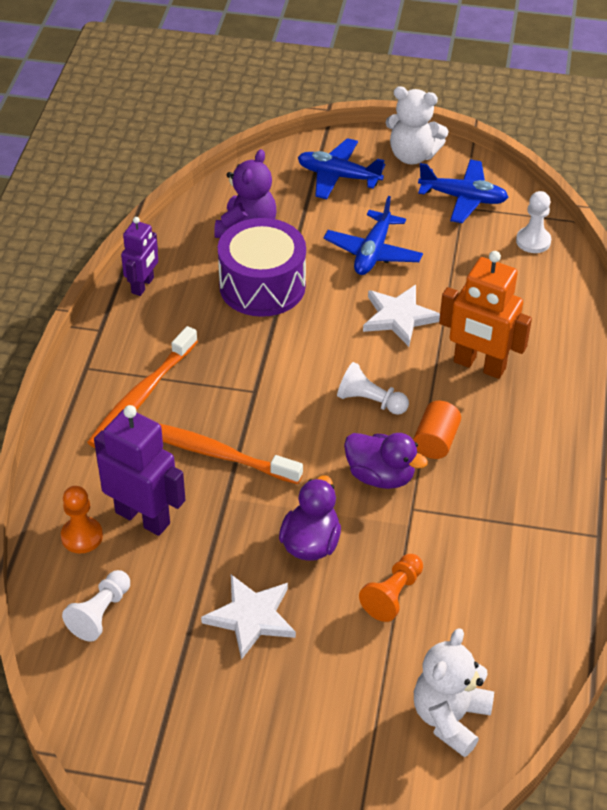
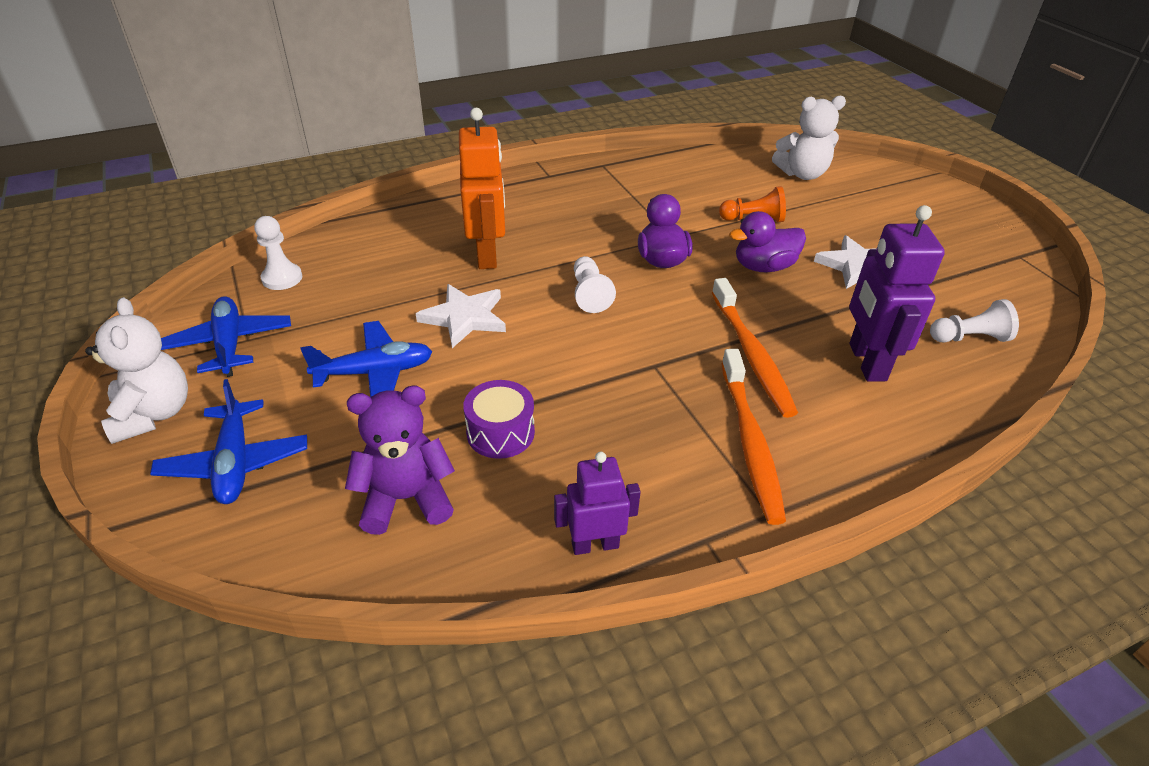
camera: 125 degrees left, 5 degrees down
orange pawn [61,486,103,553] -> none
orange toothbrush [87,326,198,448] -> orange toothbrush turned 90 degrees clockwise [721,349,786,525]
purple drum [218,218,306,317] -> purple drum [463,380,535,459], size x0.58
orange cylinder [413,401,461,459] -> none

